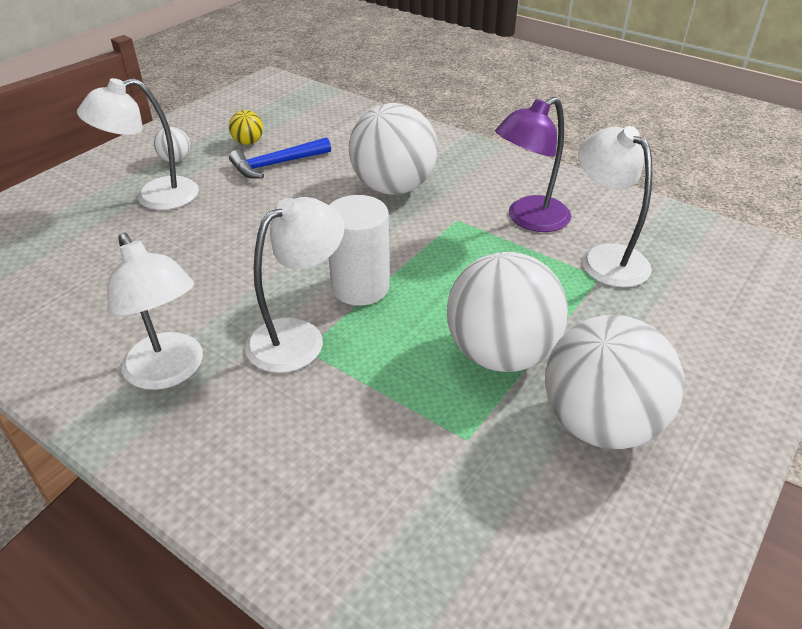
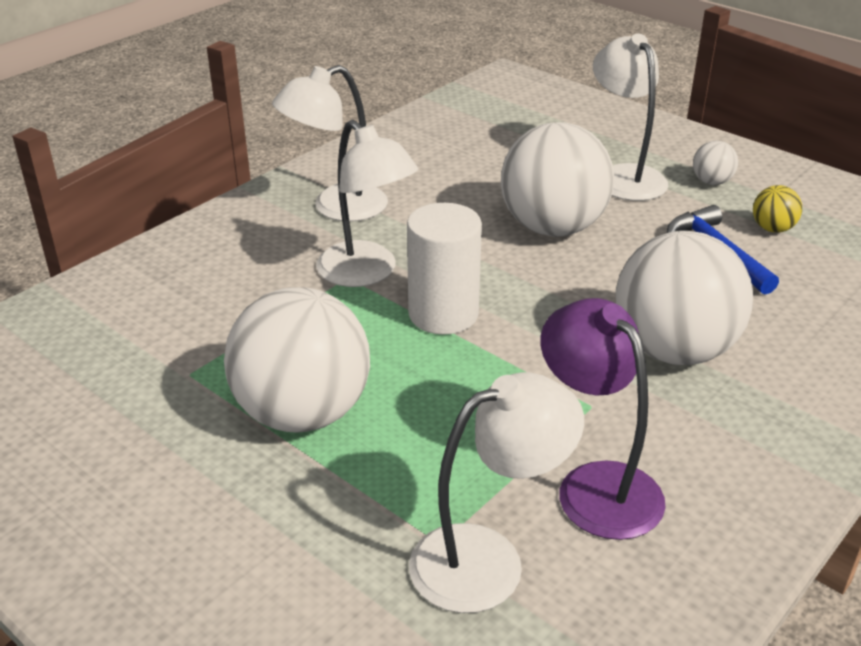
camera: 95 degrees right, 5 degrees down
white ball [545,315,684,449] -> white ball moved to [501,122,615,236]

